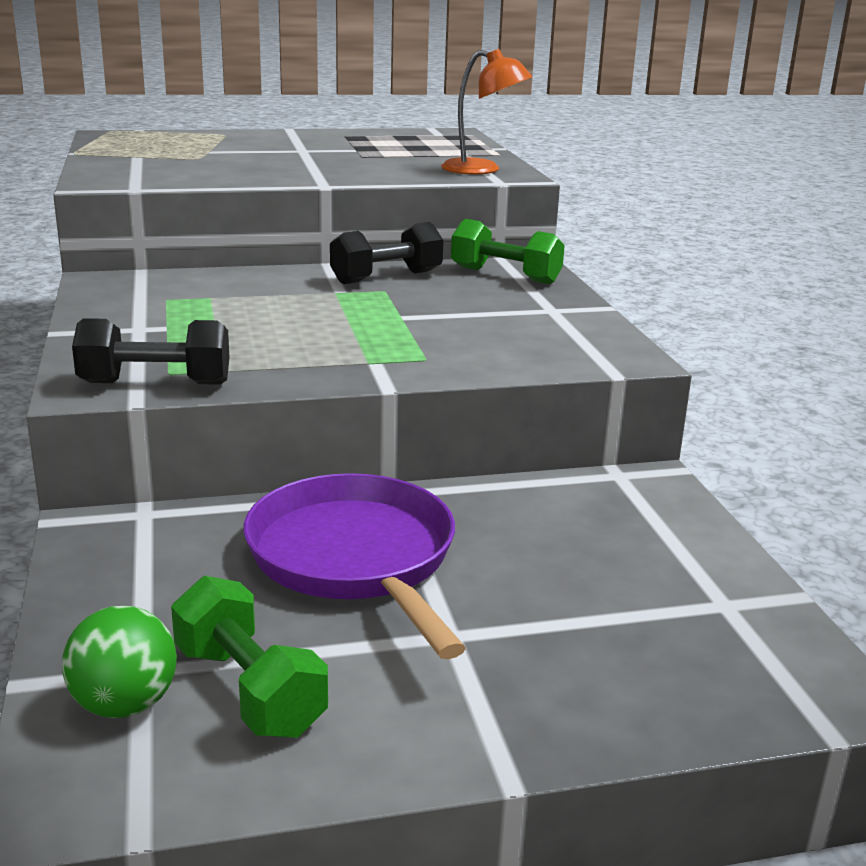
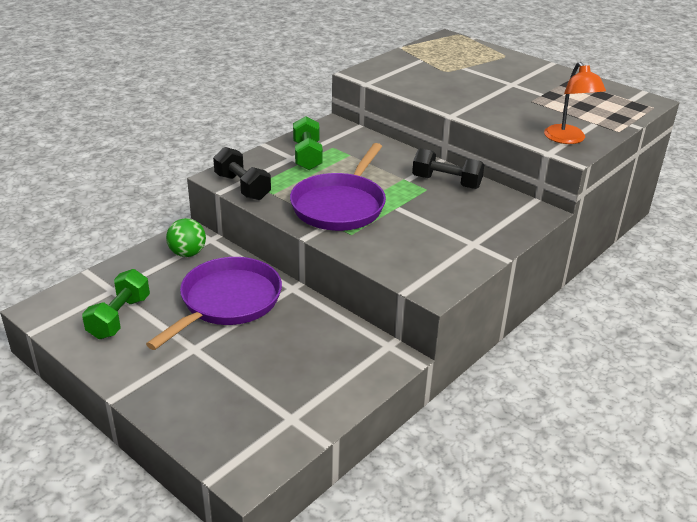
camera: 55 degrees right, 10 degrees up
green ball [62,606,177,718] -> green ball moved to [166,218,206,257]
green dumbbell [451,219,565,284] -> green dumbbell moved to [293,116,323,170]
none -> purple pan [290,143,386,231]

